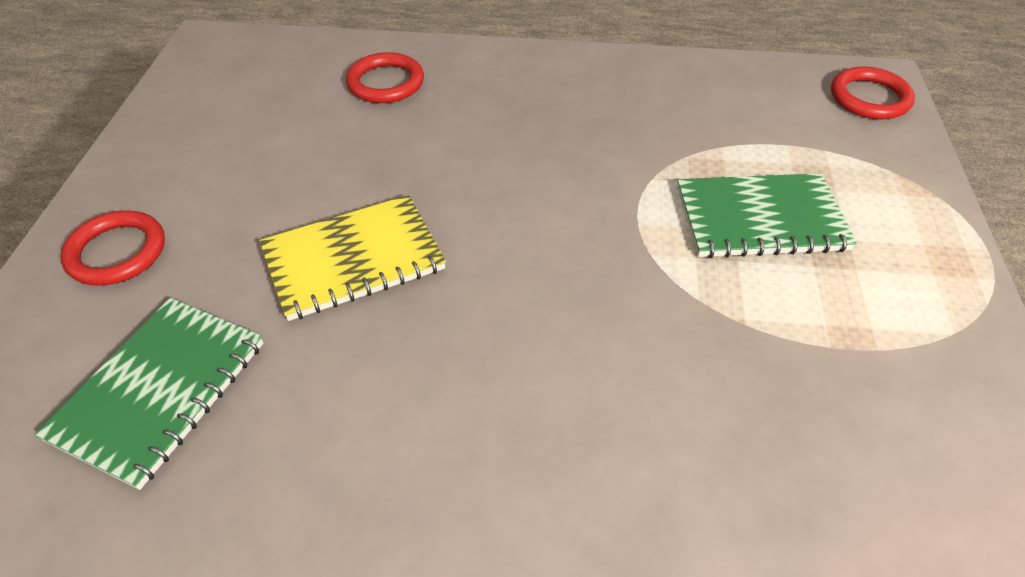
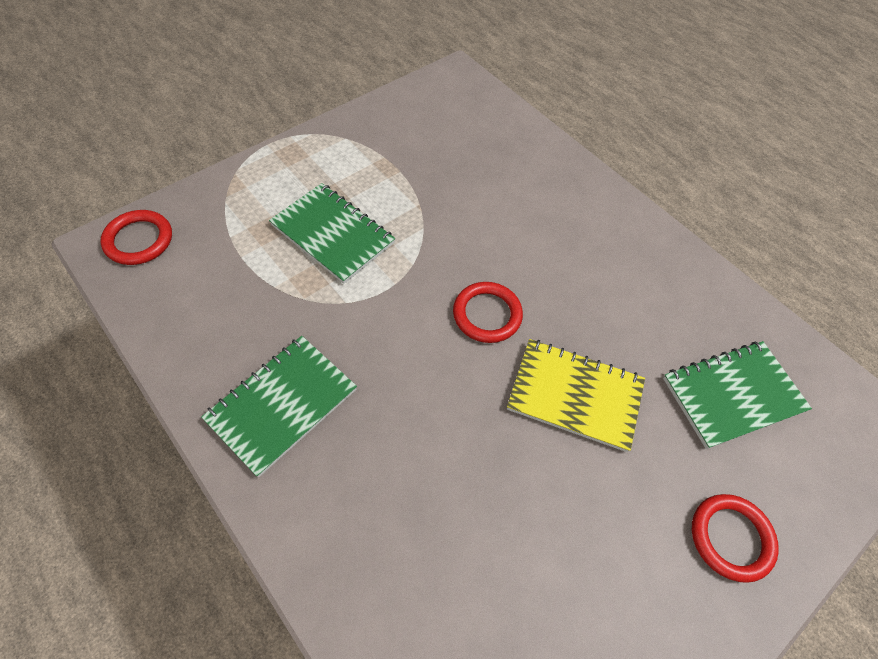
camera: 140 degrees left, 10 degrees up
red ring [346,52,424,103] -> red ring moved to [453,282,523,343]
none -> green notebook [201,336,357,477]

